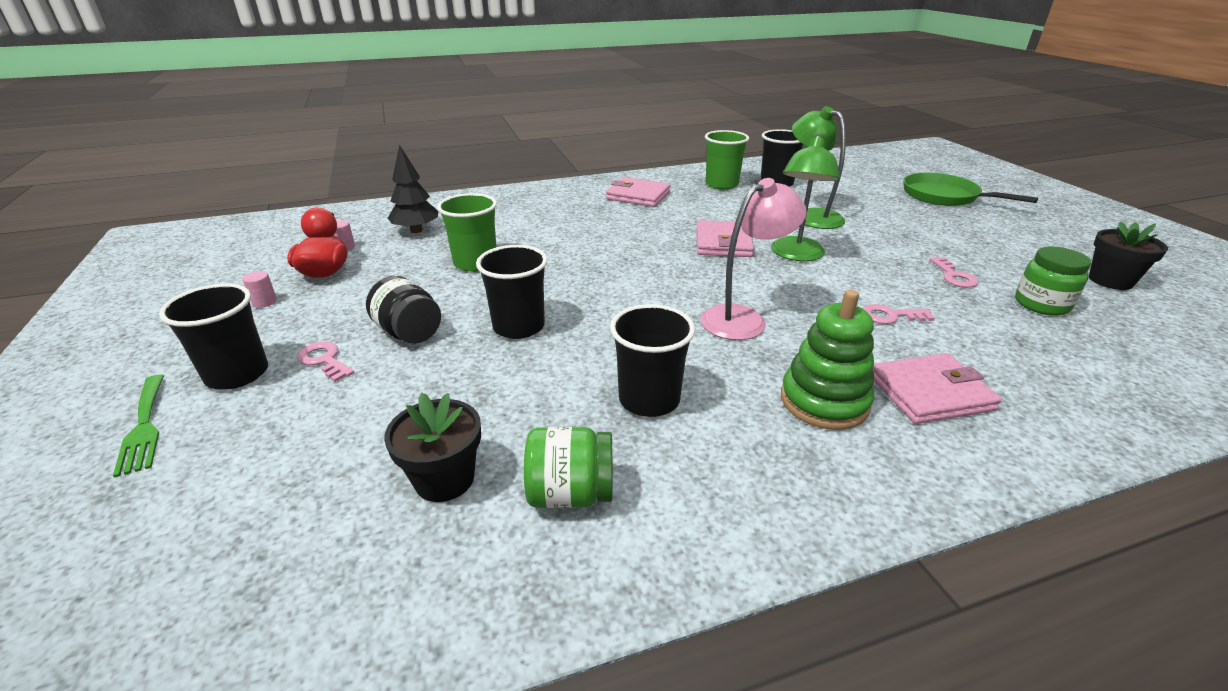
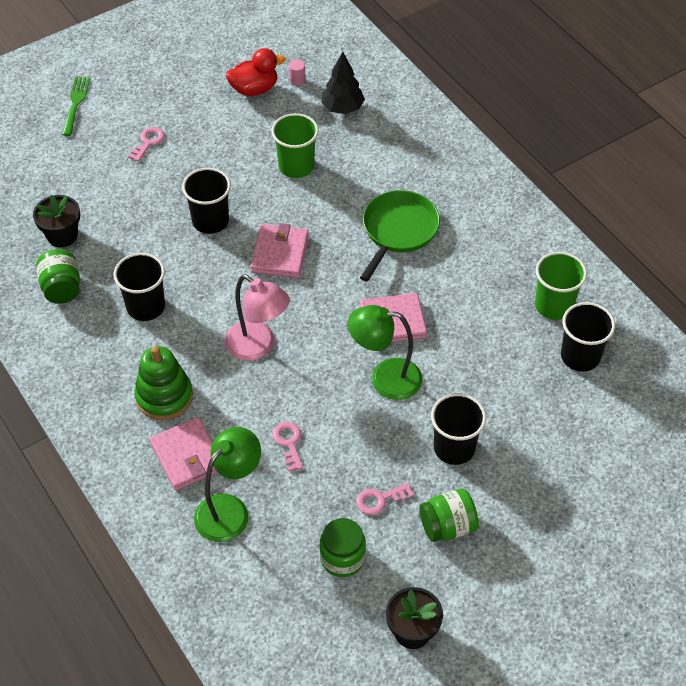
camera: 75 degrees right, 20 degrees up
green fork [113,375,164,478] -> green fork turned 135 degrees clockwise [62,77,91,136]
black cup [159,283,268,389] -> black cup moved to [431,393,486,465]
pink cylinder [242,271,277,308] -> none
black jar [366,276,441,344] -> none
pink wallet [606,177,670,207] -> pink wallet moved to [250,223,309,278]
green lamp [792,106,846,229] -> green lamp moved to [194,427,261,542]
green pan [903,173,1038,206] -> green pan moved to [360,190,440,282]
none -> green jar [419,488,479,542]

